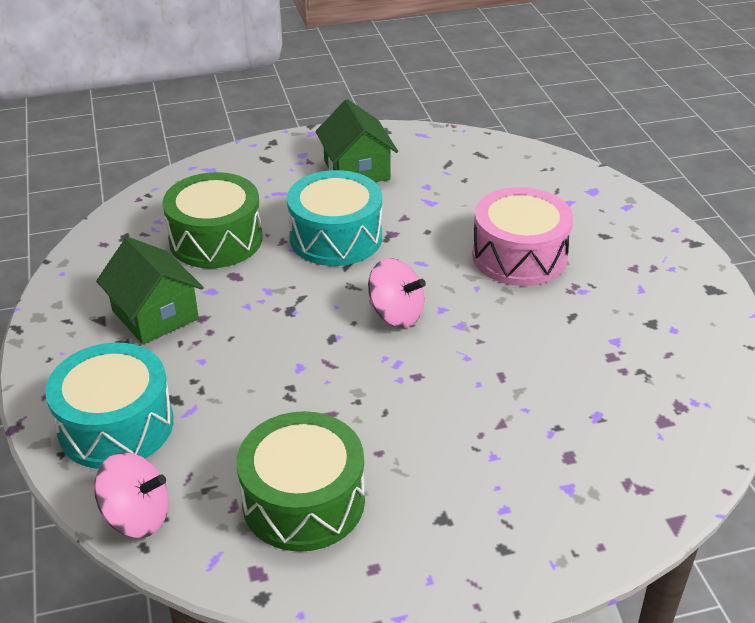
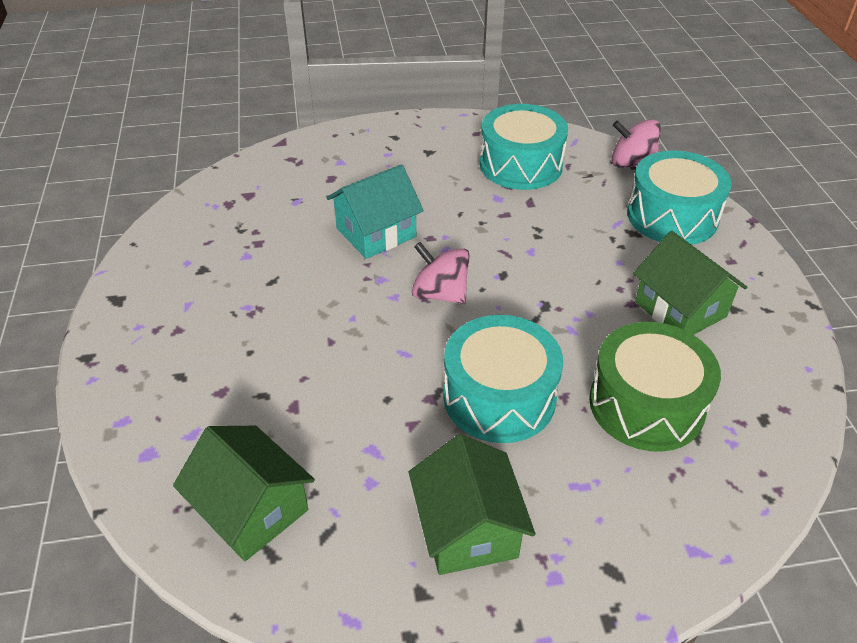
camera: 175 degrees left, 5 degrees up
green drum [237,411,365,552] -> turquoise drum [480,104,568,190]
pink drum [472,187,573,286] -> none
none -> green house [173,426,315,561]
none -> turquoise house [327,165,424,259]

